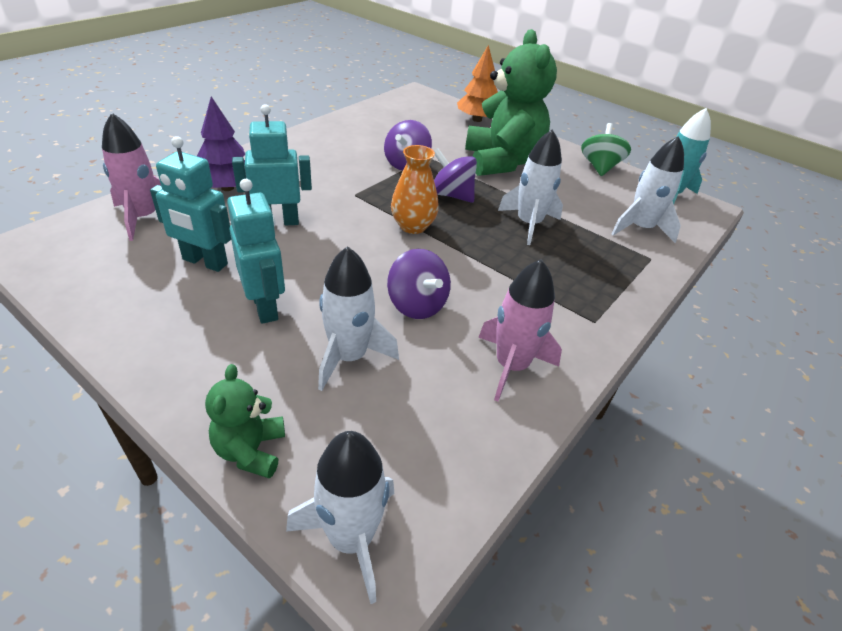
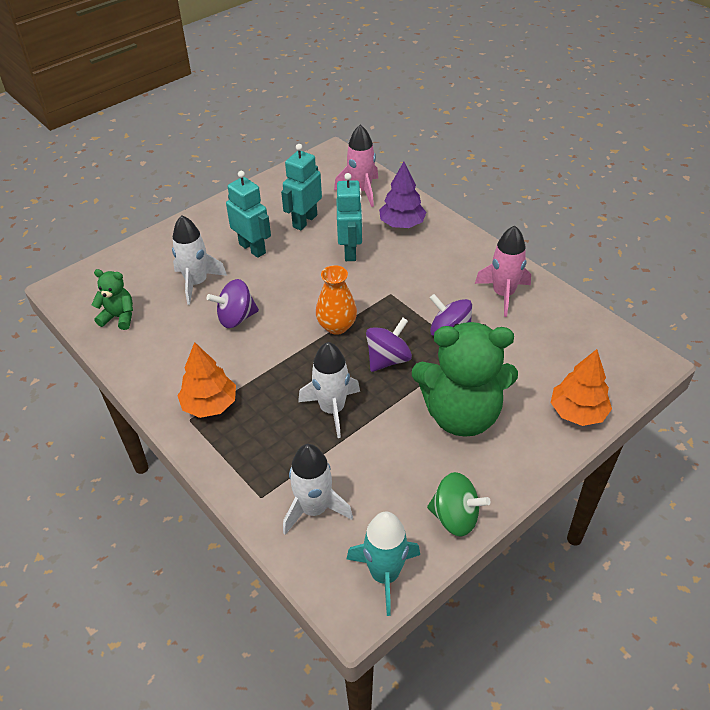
camera: 105 degrees right, 5 degrees up
green teddy bear [205,364,285,478] -> green teddy bear moved to [91,269,133,330]
turquoise robot [227,179,285,324] -> turquoise robot turned 120 degrees counterclockwise [226,171,271,258]
white rocket [286,431,394,604] -> none
pink rocket [478,259,562,401] -> pink rocket moved to [475,225,531,317]
none -> orange tree [178,342,236,418]

